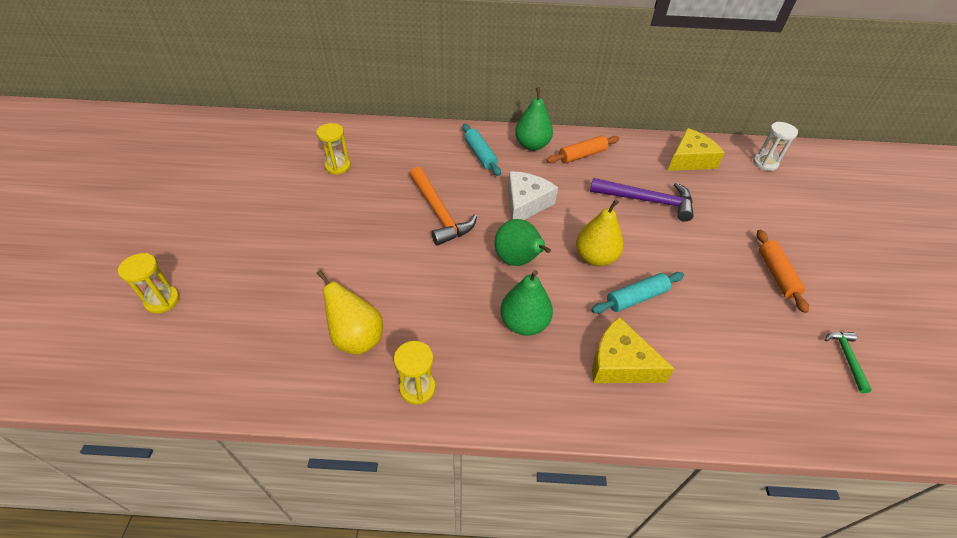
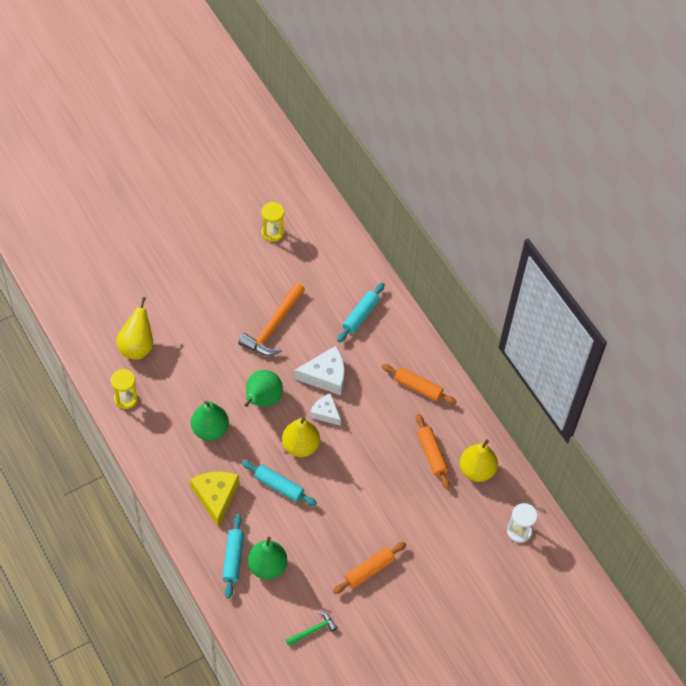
camera: 55 degrees right, 10 degrees up
yellow hourglass [118,253,180,314] -> none
green pear [515,87,553,151] -> green pear moved to [248,537,287,580]
purple hammer [590,178,694,222] -> none
yellow cheese [668,128,725,171] -> yellow pear [460,440,498,482]
none -> turquoise rolling pin [222,514,244,599]
none -> white cheese [310,393,341,426]
none -> orange rolling pin [416,414,450,489]

